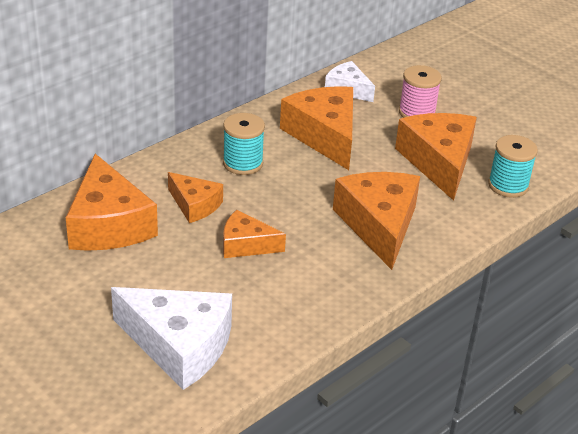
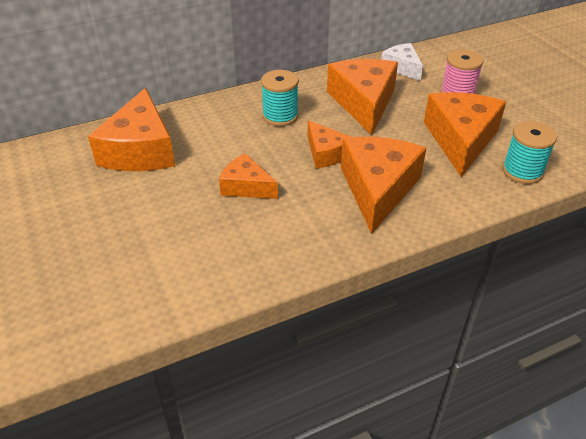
camera: 20 degrees right, 5 degrees up
white cheese [111,287,232,390] -> none
orange cheese [168,172,223,223] -> orange cheese moved to [308,120,351,168]

